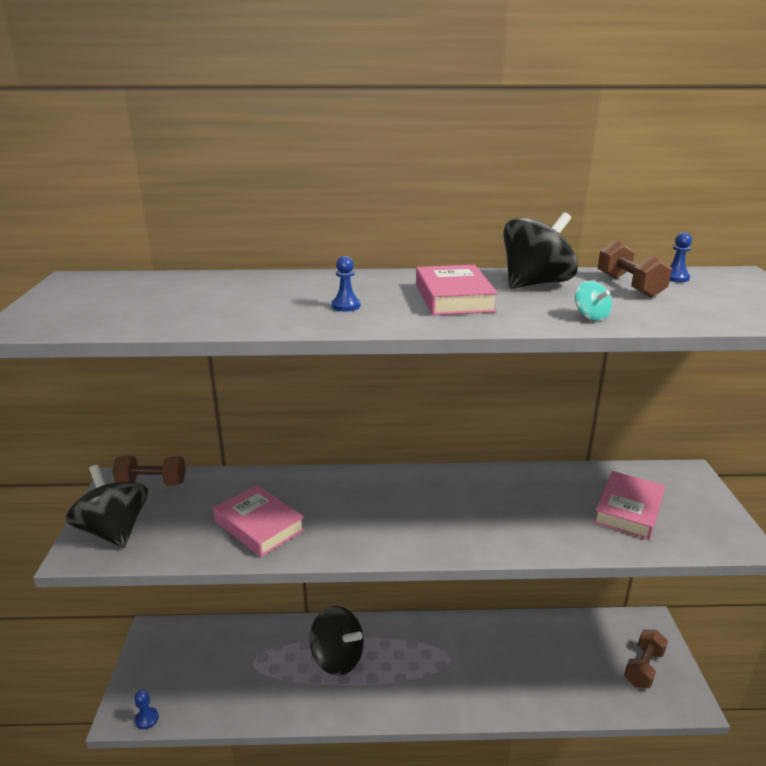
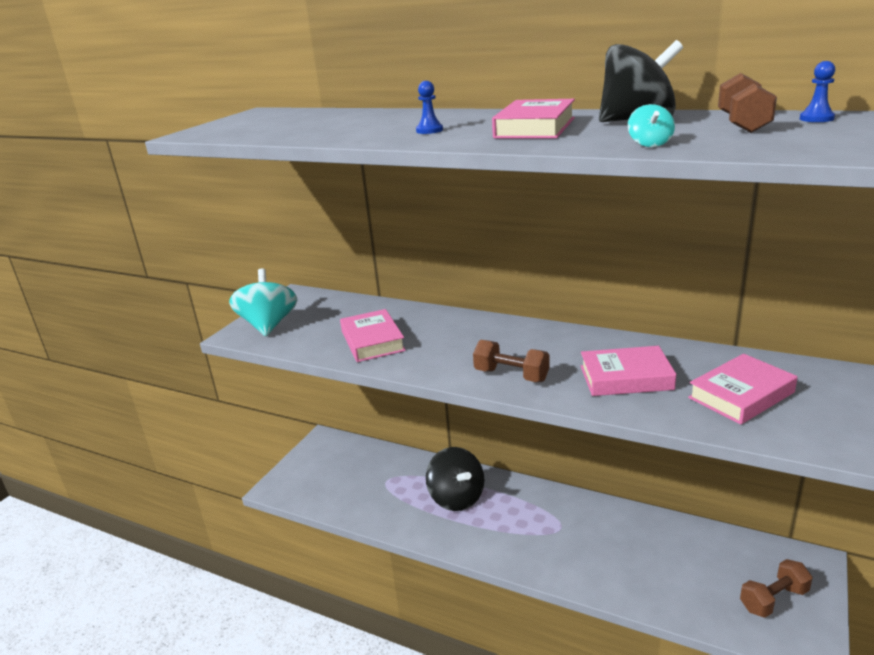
camera: 30 degrees right, 0 degrees up
black spinning top [65,465,148,548] -> turquoise spinning top [229,268,297,336]
brown dumbbell [112,456,186,486] -> brown dumbbell moved to [473,340,550,382]
blue pawn [135,690,159,729] -> none
none -> pink book [581,346,677,396]

